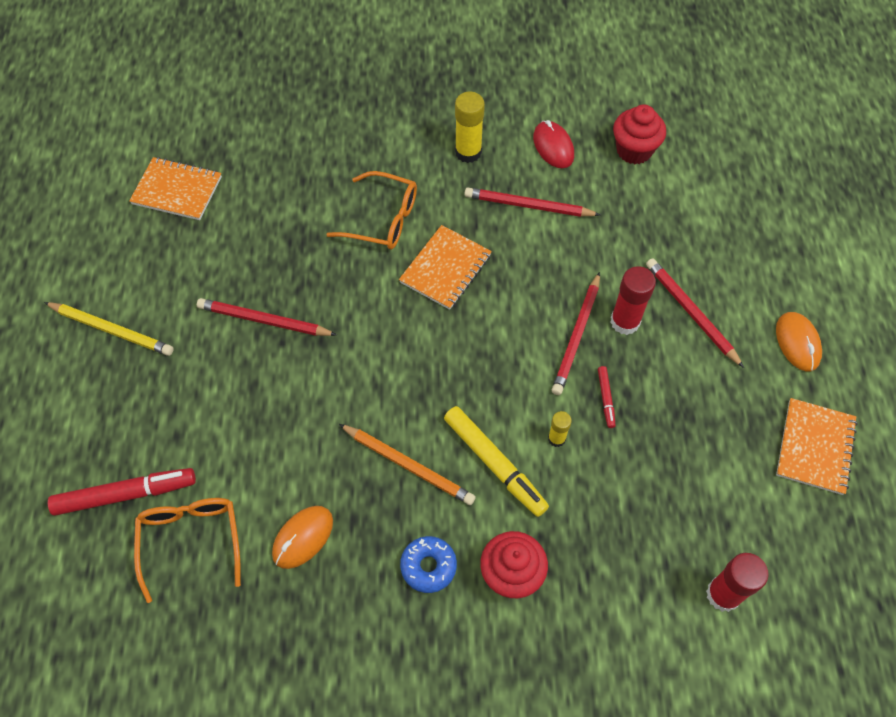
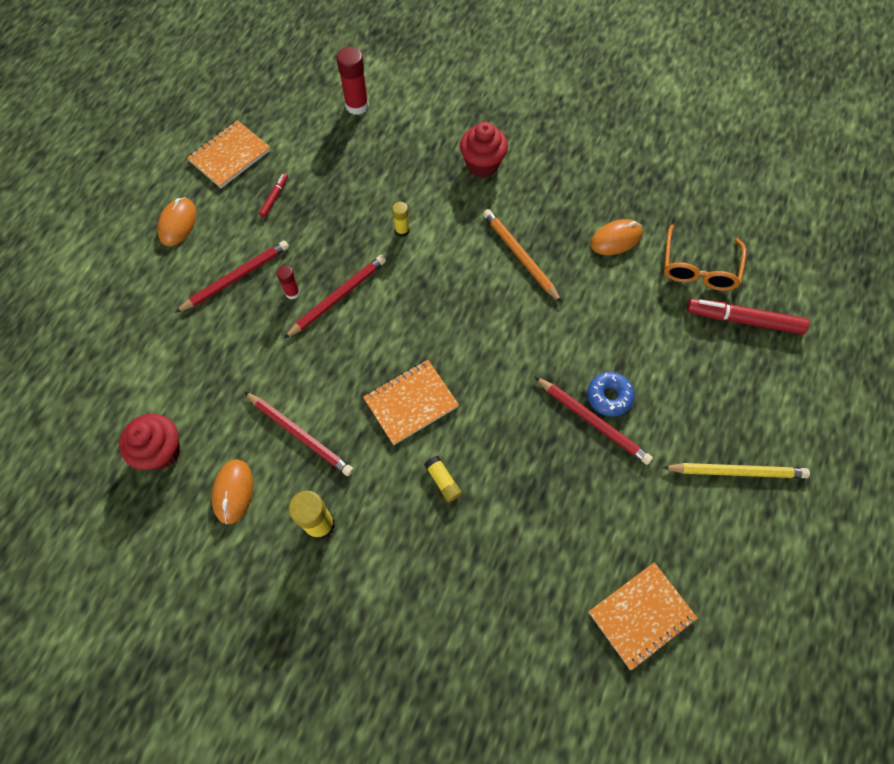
camera: 155 degrees left, 5 degrees up
yellow pencil [44,302,174,356] -> yellow pencil turned 135 degrees clockwise [662,463,810,478]
orange notebook [129,157,222,220] -> orange notebook turned 75 degrees counterclockwise [589,562,698,670]
orange glasses [326,171,417,249] -> yellow glue stick [424,456,462,502]
blue donut [400,536,457,593] -> blue donut moved to [587,372,635,417]
yellow marker [444,406,549,517] -> none
red mouse [533,120,574,168] -> orange mouse [212,459,253,524]
red marker [598,366,616,428] -> red marker moved to [259,173,288,217]
red glue stick [610,266,656,335] -> red glue stick [276,265,300,299], size x0.57
red pencil [646,258,744,368] -> red pencil turned 120 degrees counterclockwise [175,240,289,313]

